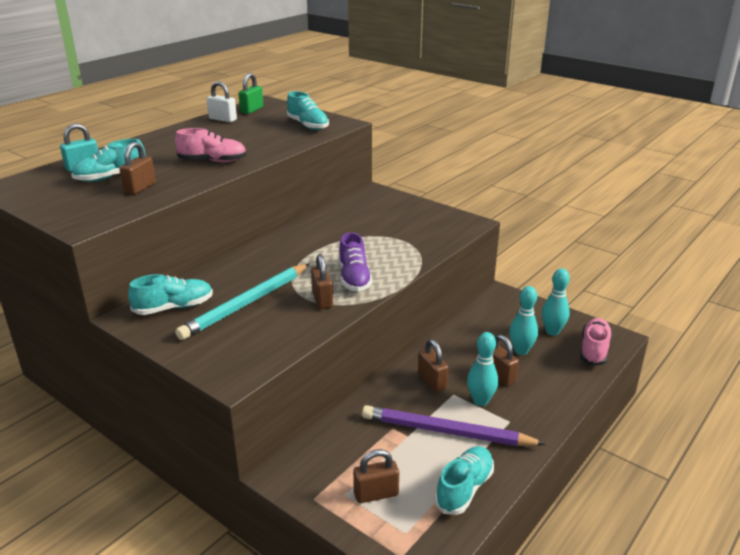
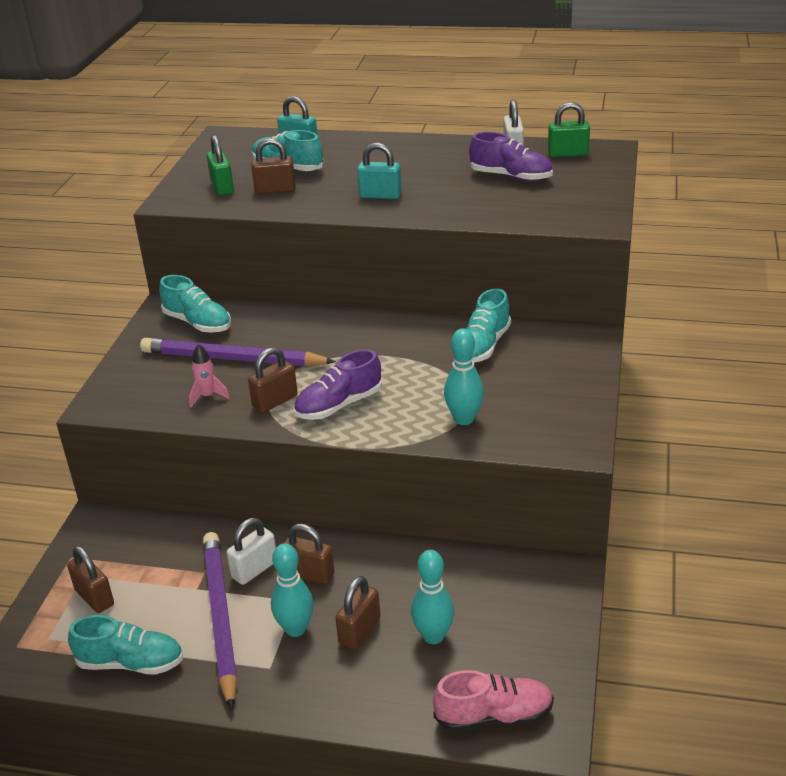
camera: 65 degrees right, 5 degrees up
pink shoe [175,128,247,163] -> turquoise padlock [357,142,402,199]
turquoise pencil [175,263,310,340] -> purple pencil [140,338,336,367]
turquoise shoe [286,91,329,130] -> turquoise shoe moved to [466,288,511,363]
brown padlock [418,339,449,392] -> brown padlock turned 75 degrees clockwise [284,524,334,584]
turquoise bowling pin [542,268,570,336] -> turquoise bowling pin moved to [444,328,484,425]
none -> pink rocket [189,344,230,408]
none -> green padlock [207,135,234,196]
none -> white padlock [227,518,276,585]
none -> purple shoe [469,132,553,181]

